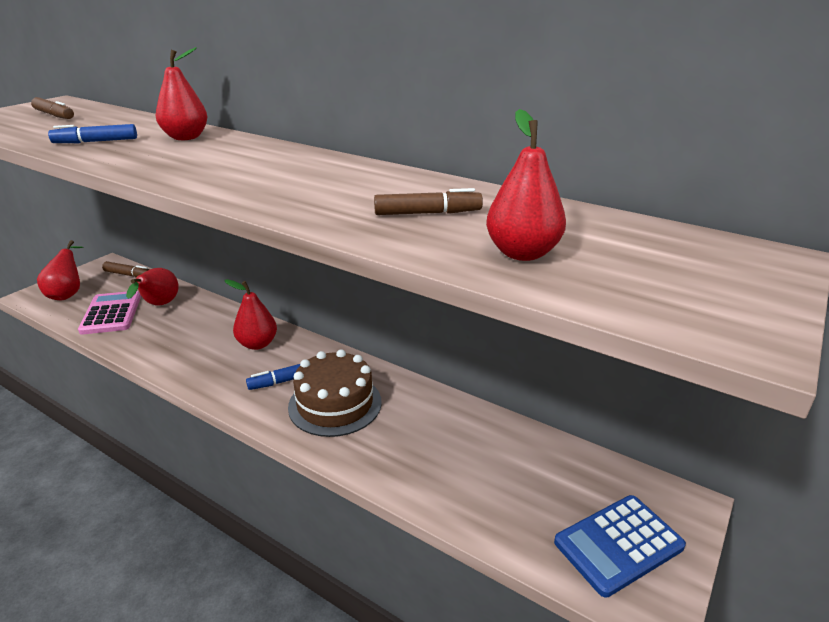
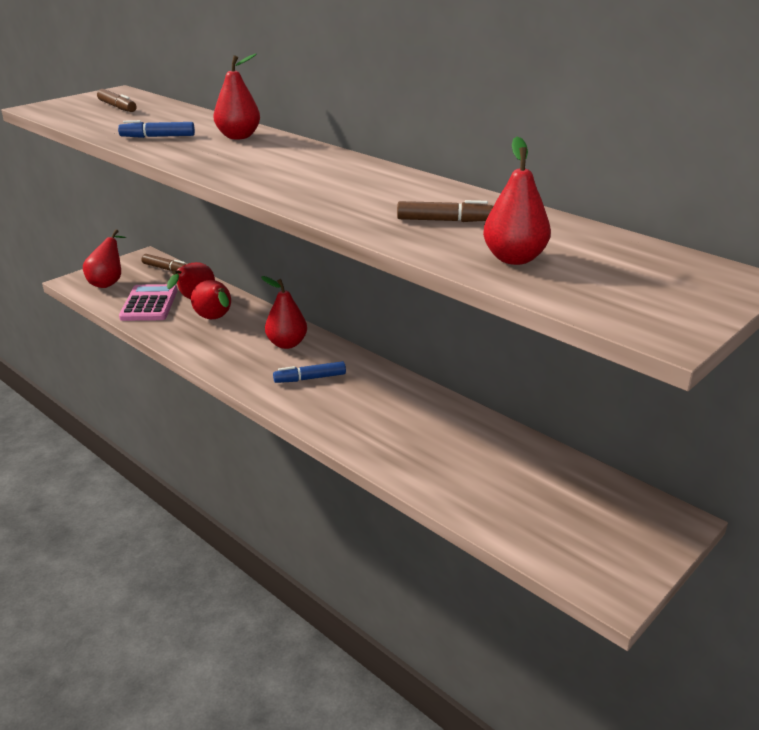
camera: 10 degrees right, 0 degrees up
brown cake [288,349,382,437] -> none
blue calculator [554,495,686,598] -> none
none -> red pear [191,280,231,319]

